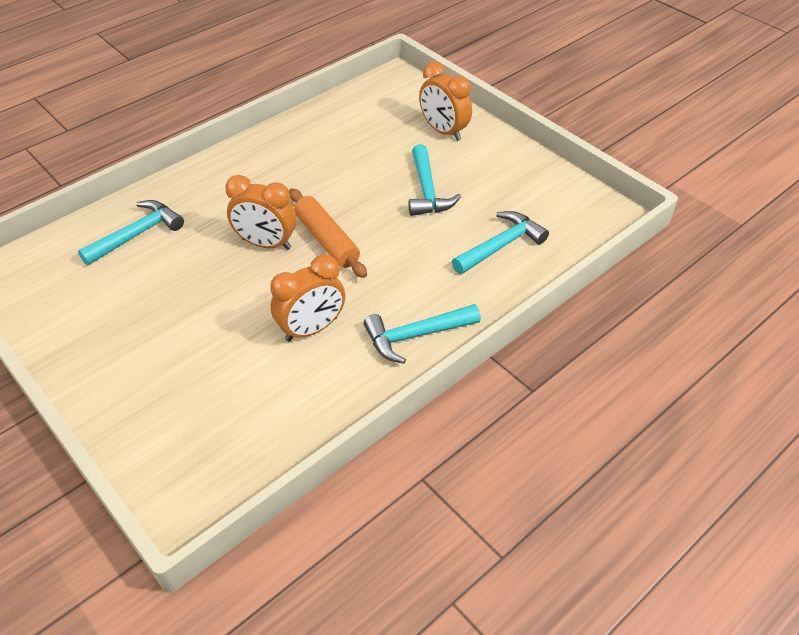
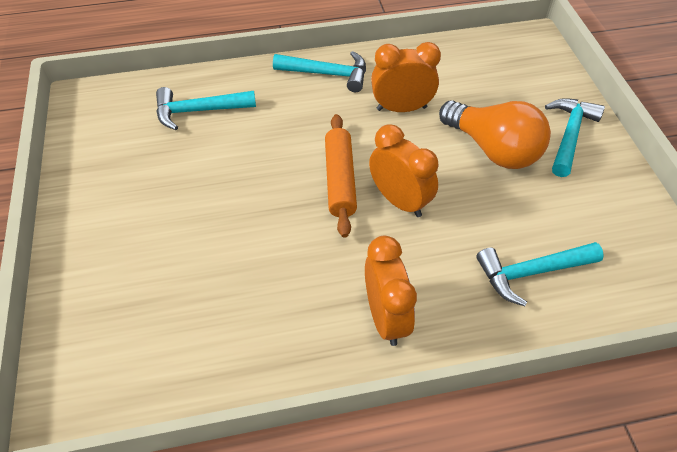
camera: 150 degrees left, 5 degrees up
turquoise hammer [409,144,461,216] -> turquoise hammer moved to [545,98,605,177]
orange clock [419,61,472,141] -> orange clock moved to [365,236,417,346]
none -> orange light bulb [439,100,551,169]

